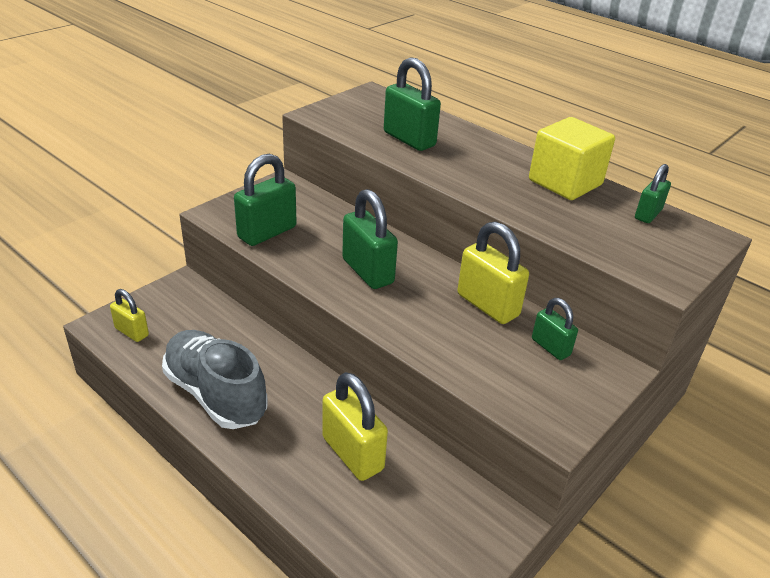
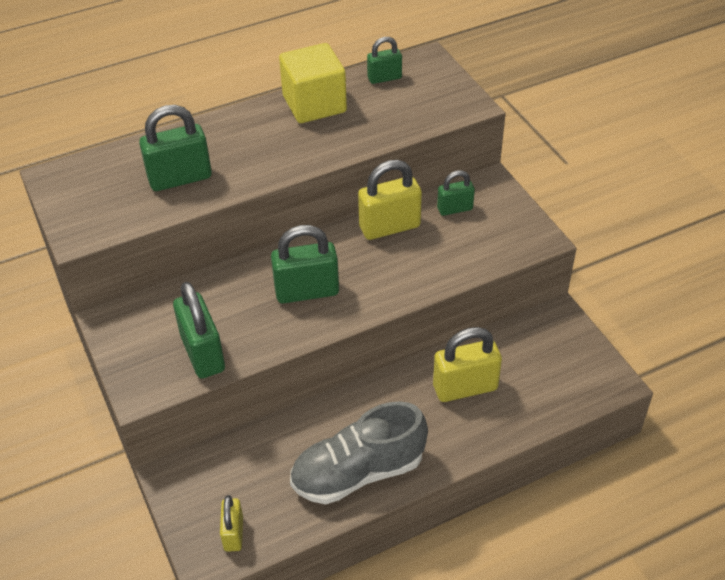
camera: 65 degrees left, 10 degrees up
yellow padlock [110,289,149,342] -> yellow padlock turned 60 degrees counterclockwise [220,495,243,552]
green padlock [635,164,671,223] -> green padlock turned 75 degrees counterclockwise [367,37,402,84]

